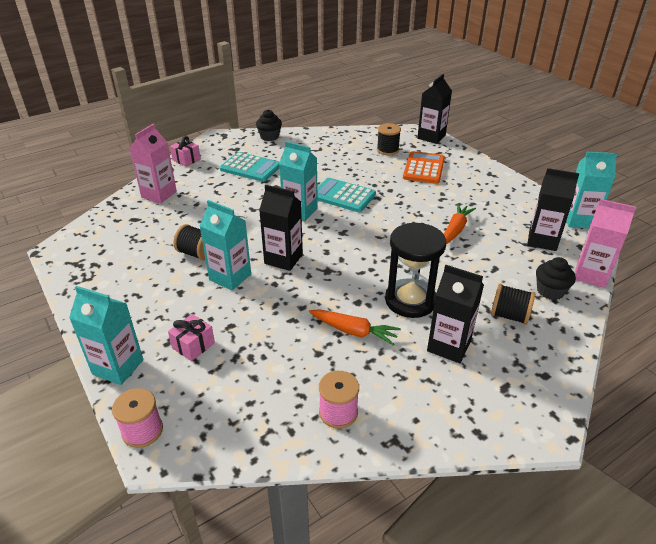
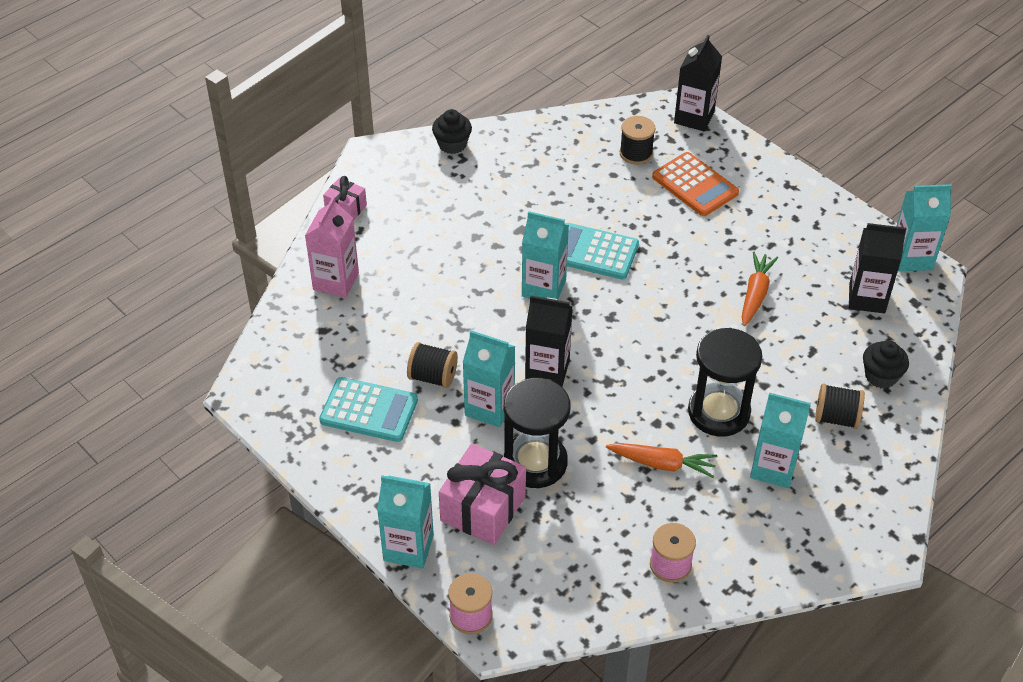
camera: 10 degrees left, 10 degrees up
pink gift [168,314,215,361] -> pink gift [439,443,526,545], size x1.81
turquoise calculator [220,152,280,182] -> turquoise calculator moved to [319,377,418,442]
orange calculator [403,151,445,184] -> orange calculator turned 135 degrees clockwise [652,152,739,216]
black carton [427,265,484,363] -> turquoise carton [750,393,811,488]
pink carton [575,199,636,288] -> none
none -> black hourglass [504,378,570,488]

